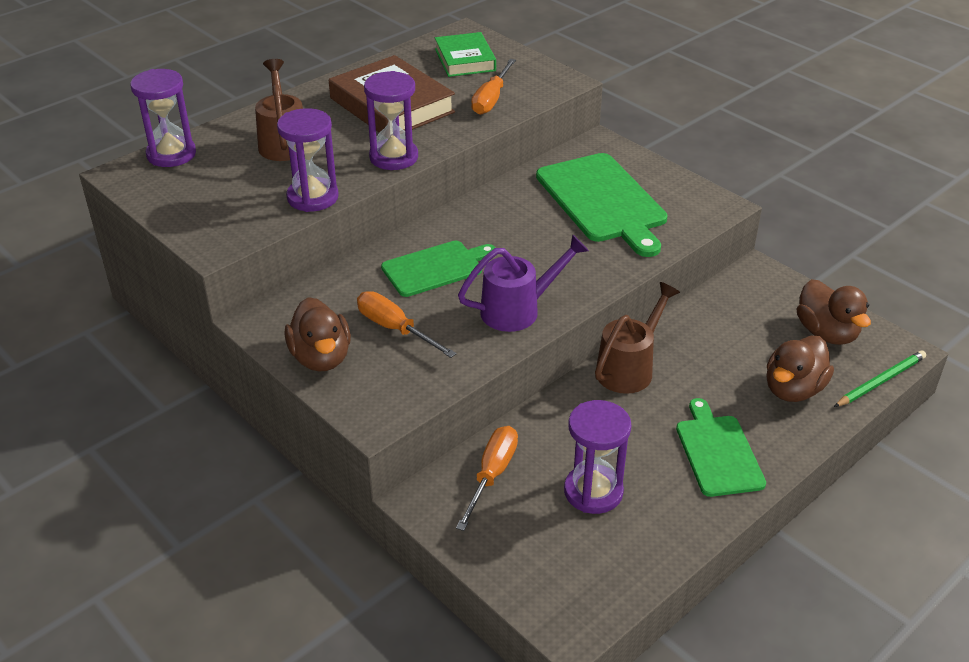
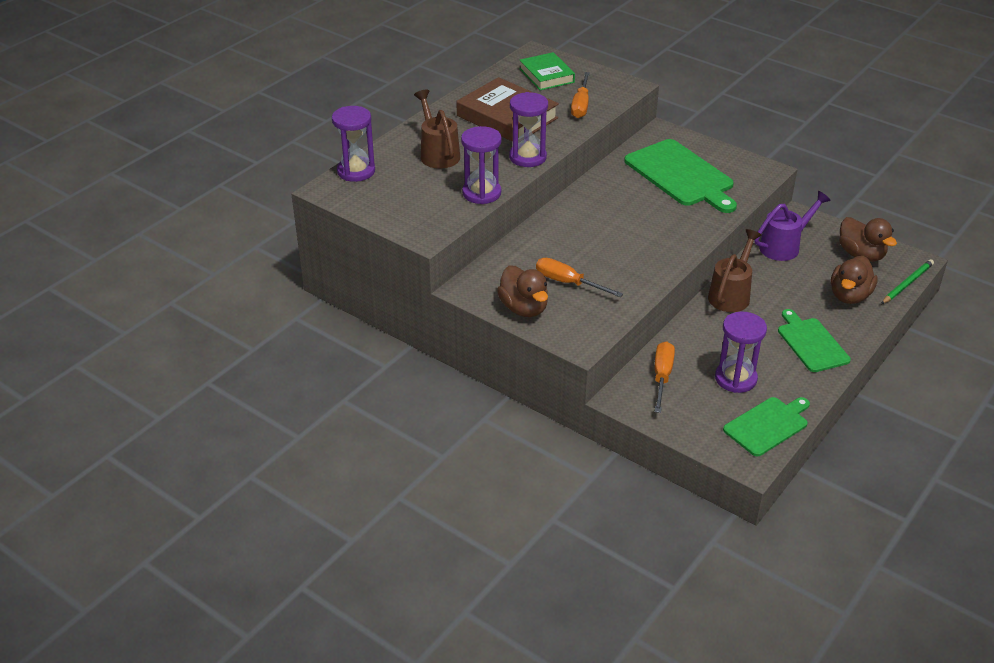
camera: 10 degrees left, 0 degrees up
green cutting board [381,241,496,297] -> green cutting board moved to [723,397,810,456]
purple watering can [458,234,589,332] -> purple watering can moved to [754,191,831,261]

